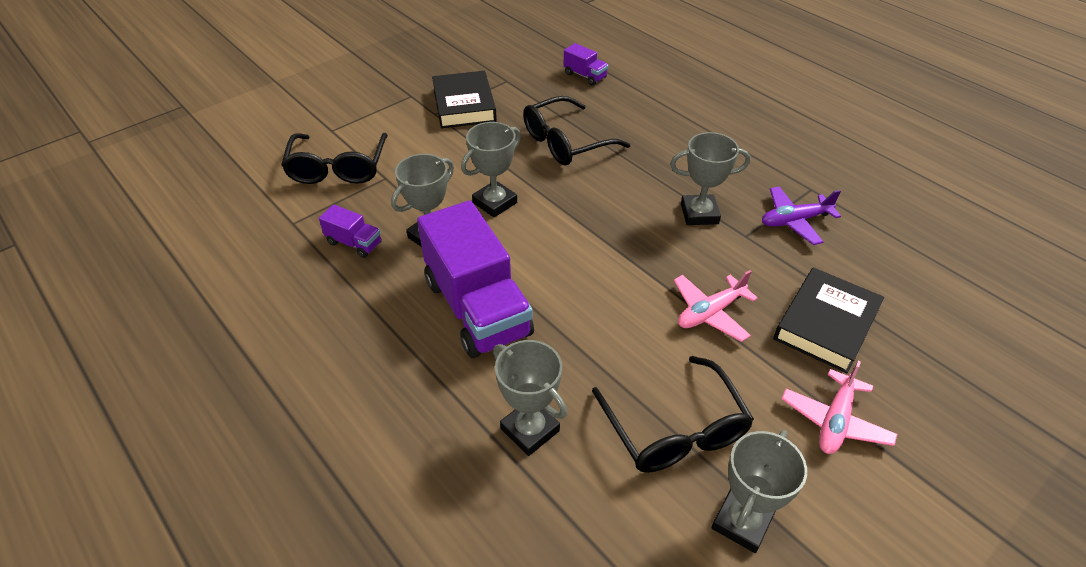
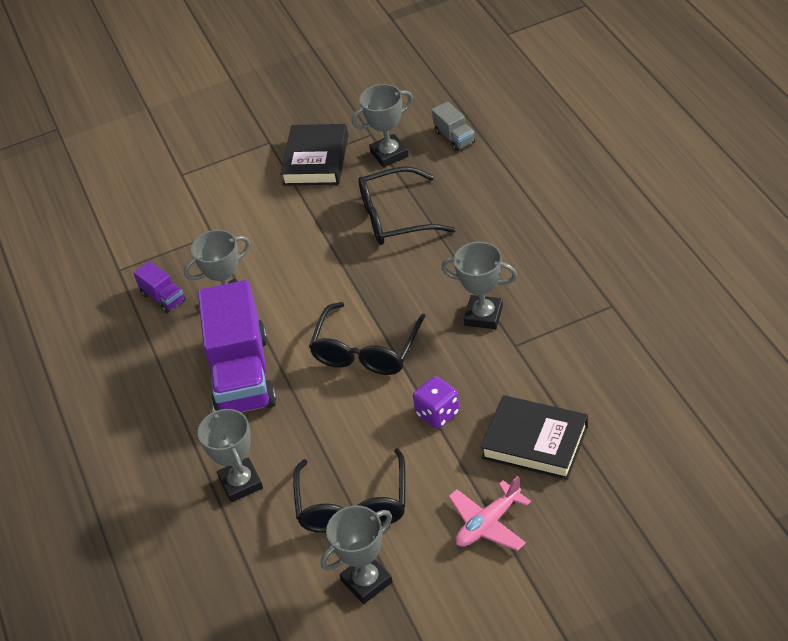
camera: 25 degrees right, 0 degrees up
black glasses [281,133,388,184] -> black glasses moved to [309,302,426,375]
grey trophy [461,122,521,217] -> grey trophy moved to [352,84,413,167]
purple truck [563,43,608,86] -> grey truck [432,102,475,151]
pink plane [674,270,758,342] -> purple dice [413,376,460,429]
purple plane [762,186,841,245] -> none
black book [774,267,884,373] -> black book turned 60 degrees clockwise [480,395,588,480]

